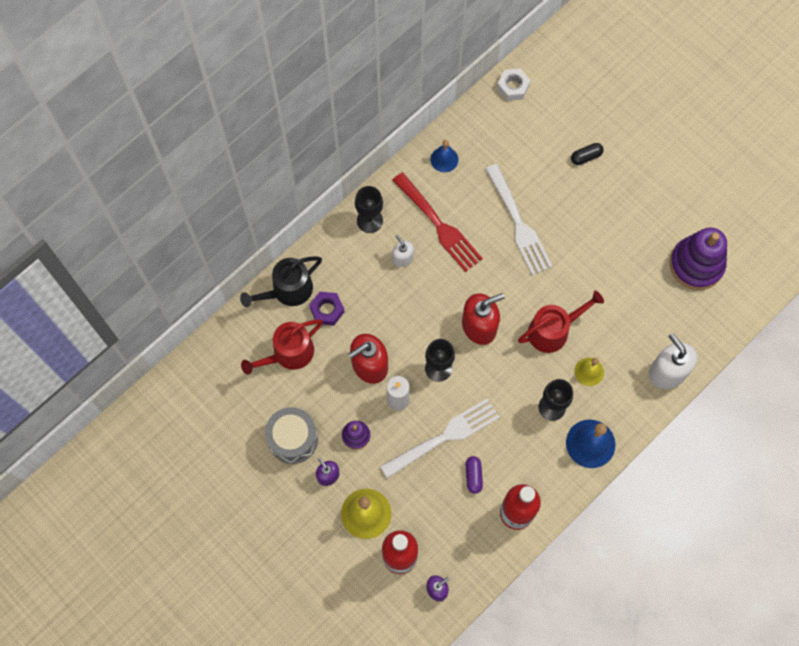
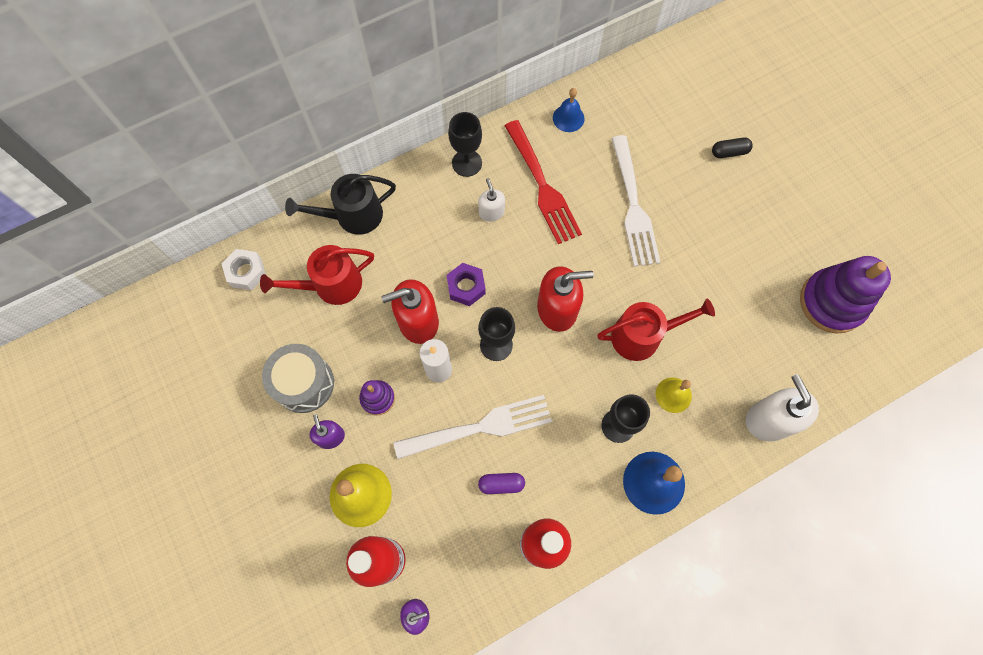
camera: 15 degrees right, 0 degrees up
purple nut [309,292,344,326] -> purple nut moved to [447,263,486,306]
purple capsule [466,456,483,494] -> purple capsule turned 75 degrees clockwise [478,473,525,494]
white nut [497,68,530,101] -> white nut moved to [221,249,266,290]

